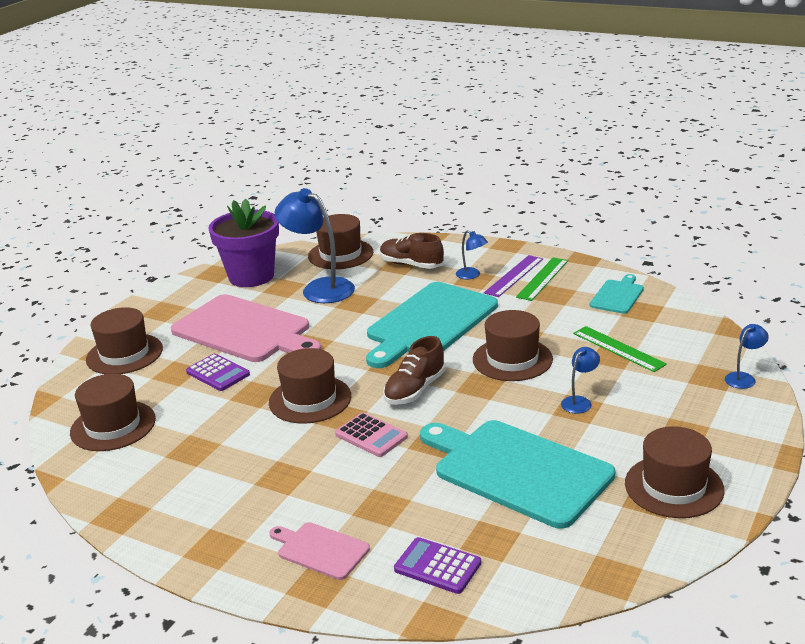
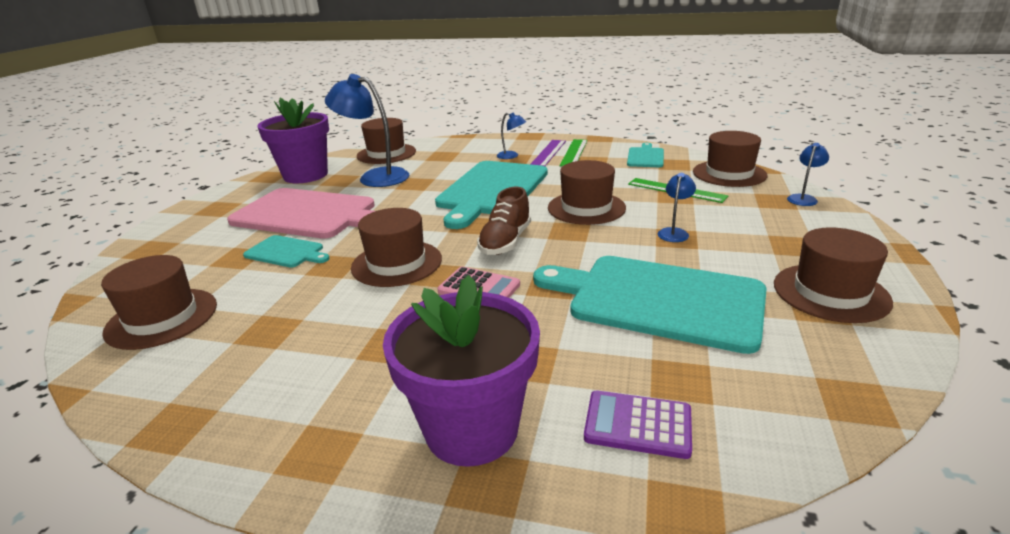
camera: 15 degrees left, 0 degrees up
brown hat [86,307,163,374] -> brown hat moved to [693,131,768,187]
purple calculator [186,354,250,391] -> turquoise cutting board [243,235,329,268]
pink cutting board [269,522,370,580] -> purple flower pot [383,275,540,467]
brown shoe [380,233,444,269] -> none

